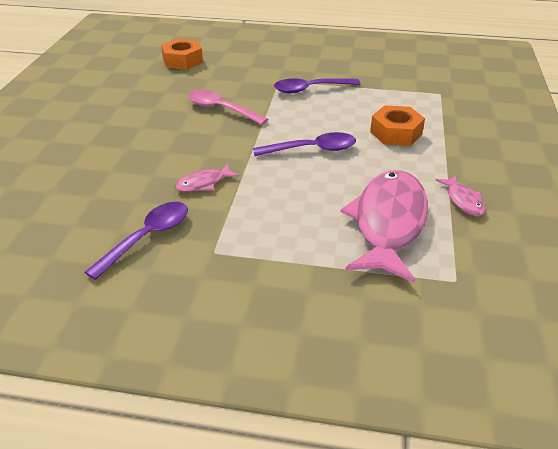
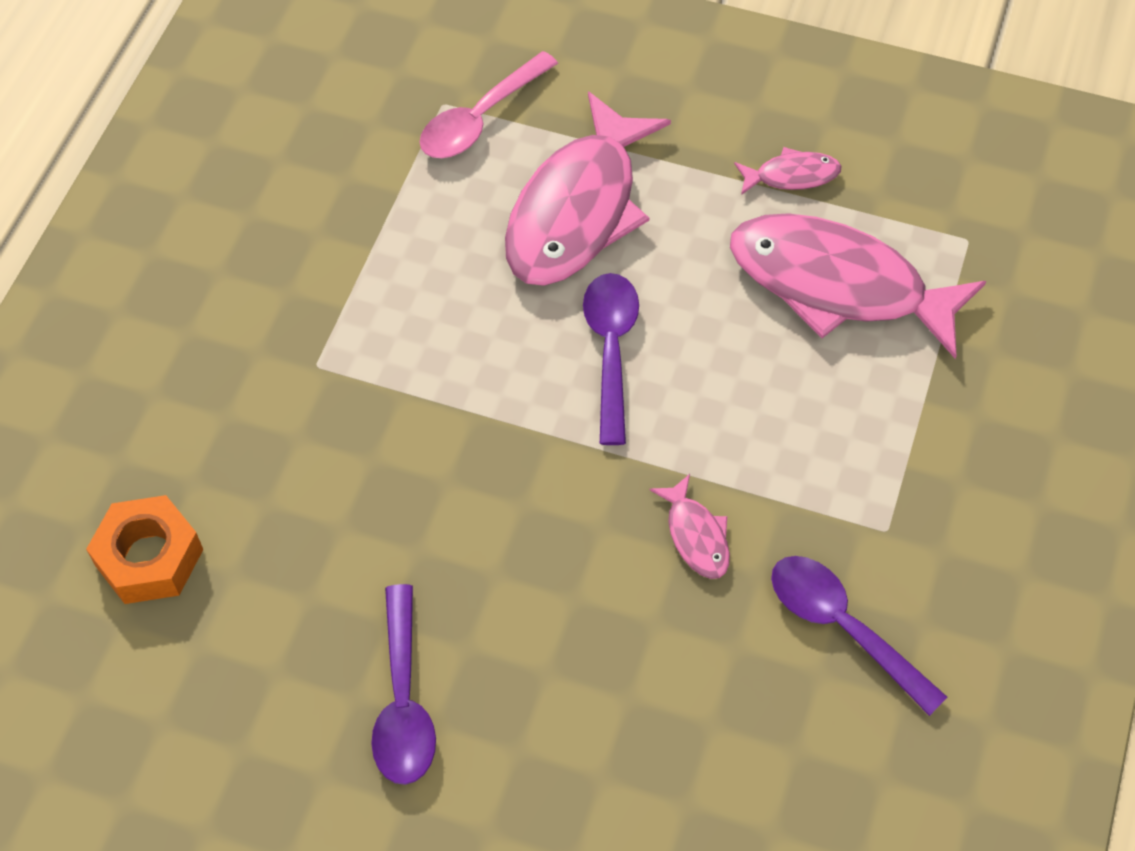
camera: 80 degrees left, 20 degrees up
pink spoon [188,90,268,125] -> pink spoon moved to [420,51,558,158]
purple spoon [274,78,360,94] -> purple spoon moved to [371,584,436,785]
orange nut [370,105,425,146] -> pink fish [505,91,671,286]

